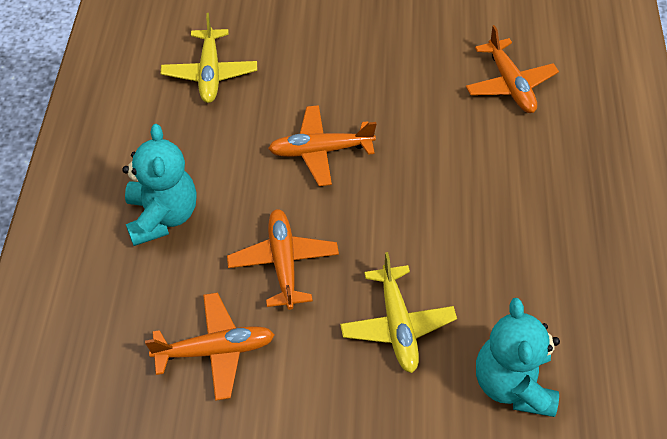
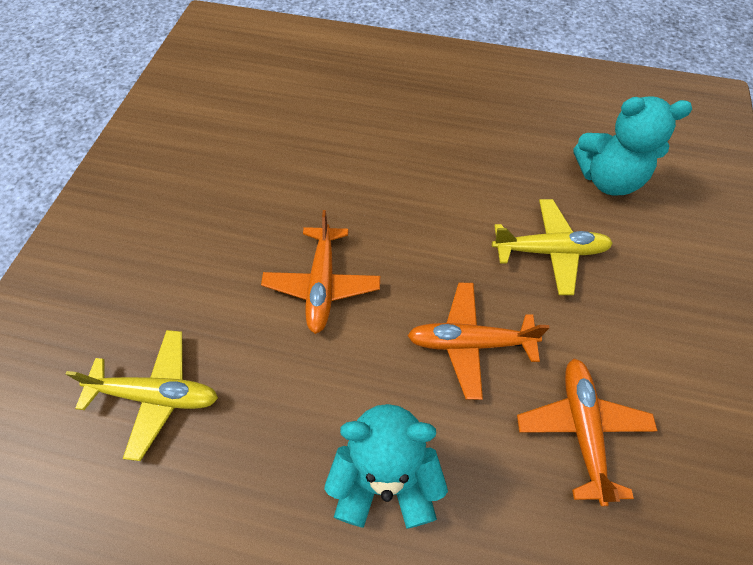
camera: 80 degrees left, 5 degrees up
orange plane [466,25,559,113] -> none

